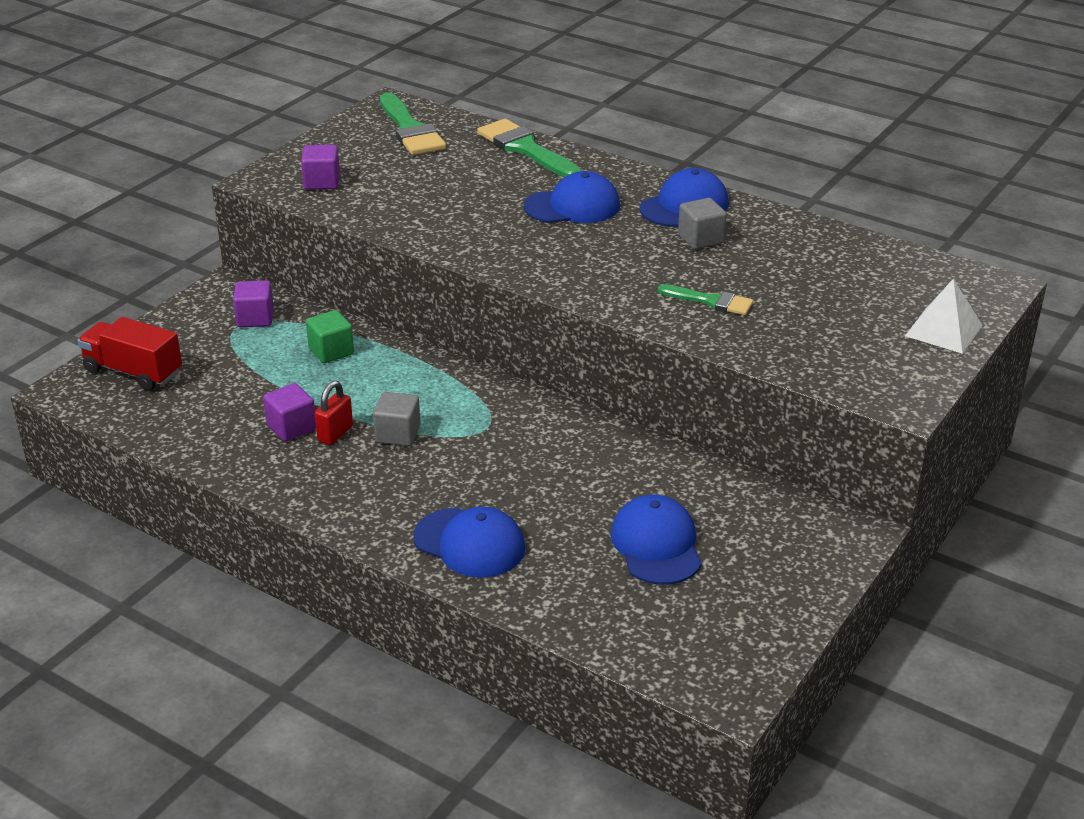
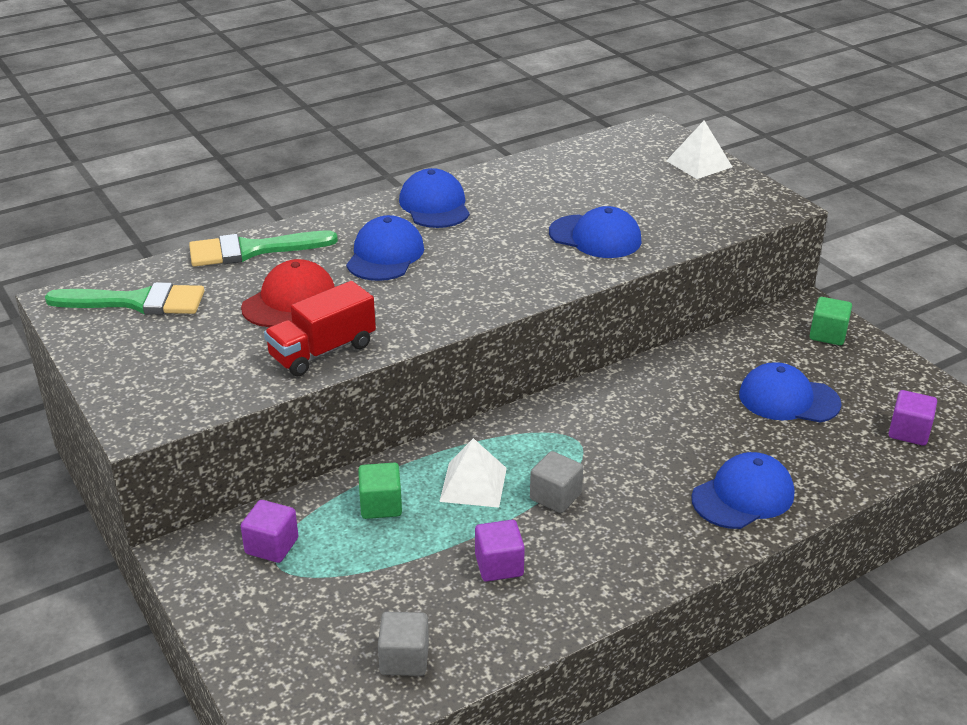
camera: 65 degrees left, 0 degrees up
red truck [77,317,182,391] -> red truck moved to [264,281,376,376]
purple cube [301,145,340,190] -> purple cube moved to [889,390,937,446]
red padlock [315,381,353,445] -> none
green brush [658,284,754,315] -> blue cap [549,206,642,258]
grey cube [678,198,727,249] -> grey cube moved to [378,612,429,676]
none -> red cap [241,259,335,327]
none -> white pyramid [439,438,507,508]
none -> green cube [810,297,852,345]

